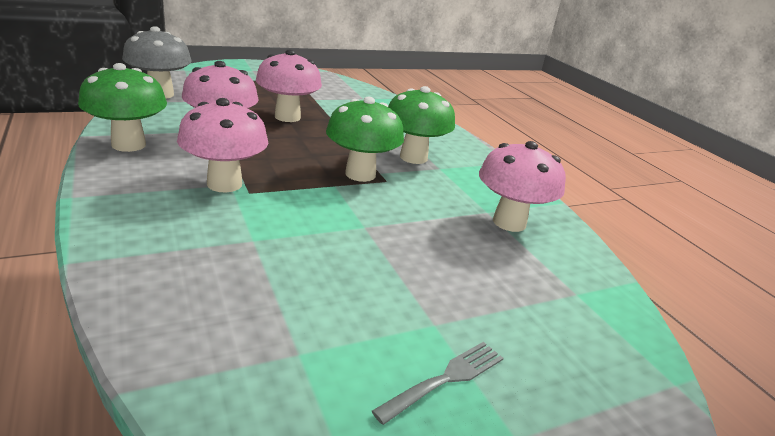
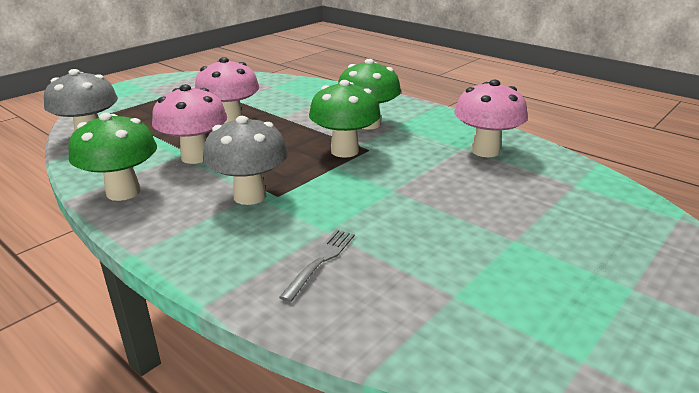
camera: 20 degrees left, 0 degrees up
pink mushroom [177,98,268,192] -> grey mushroom [203,116,288,205]
grey fork [372,342,504,425] -> grey fork moved to [279,229,355,302]

